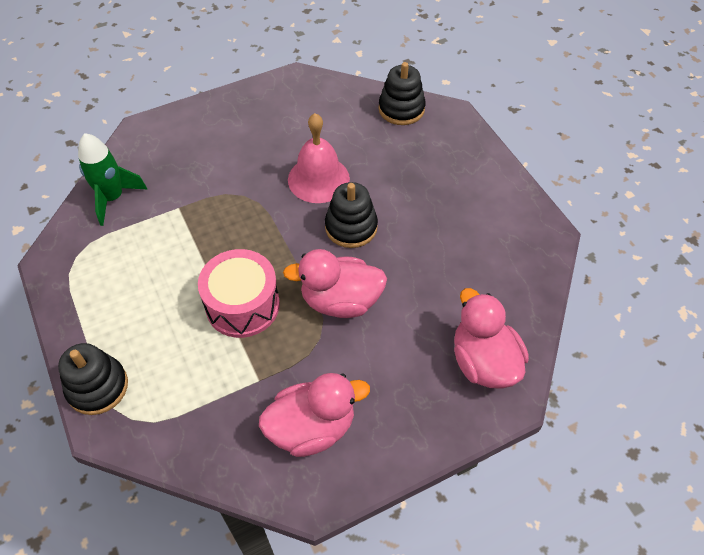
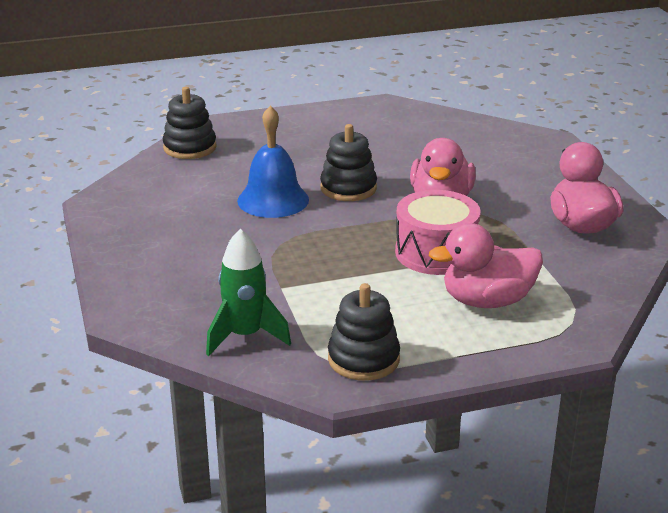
camera: 80 degrees left, 25 degrees down
black stacking toy [58,343,128,415] -> black stacking toy moved to [328,283,400,381]
pink bell [288,113,350,203] -> blue bell [237,106,309,218]
pink duck [454,288,529,389] -> pink duck moved to [429,223,543,308]

